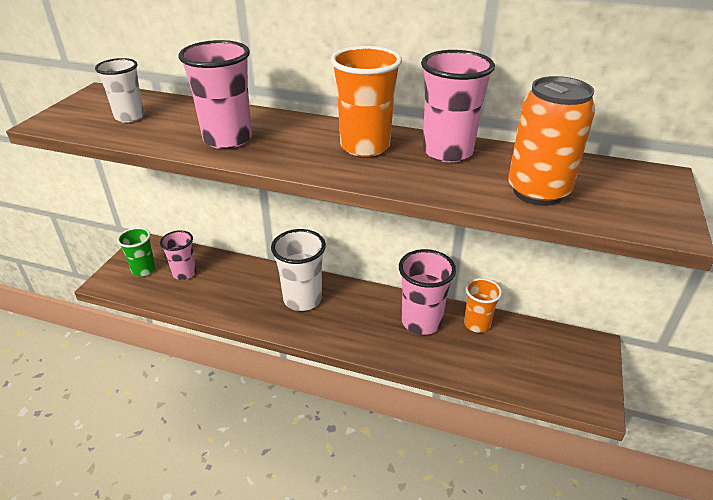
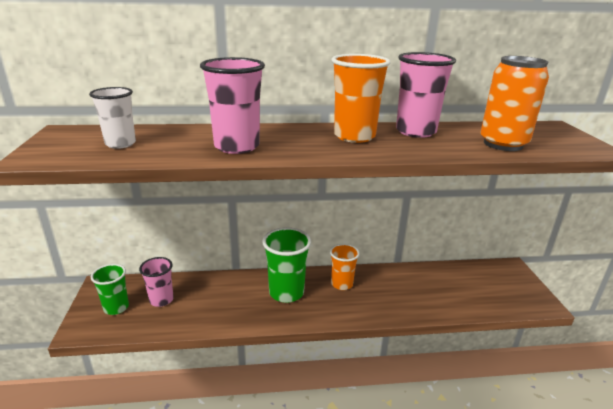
camera: 25 degrees left, 10 degrees down
white cup [271,229,326,311] -> green cup [262,227,311,303]
pink cup [399,249,456,335] -> none
orange cup [464,278,502,333] -> orange cup moved to [330,244,360,290]

